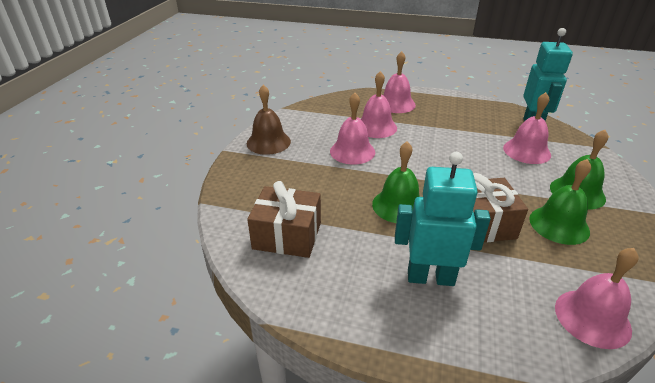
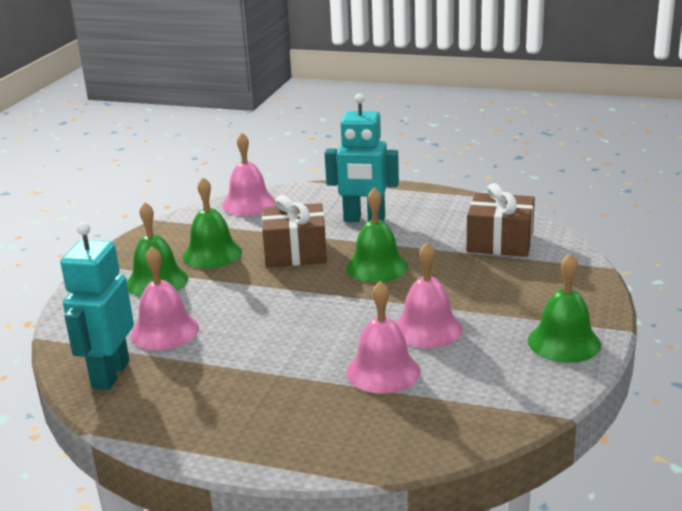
camera: 175 degrees left, 10 degrees down
brown bell [247,84,291,155] -> green bell [528,253,601,363]
pink bell [383,51,416,113] -> none

